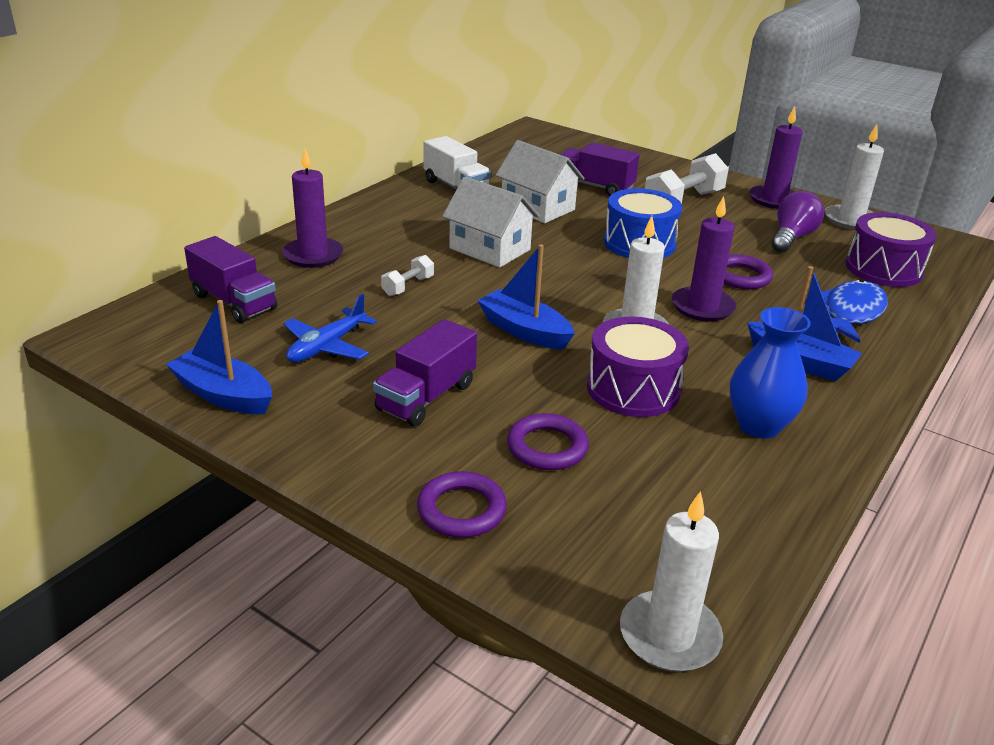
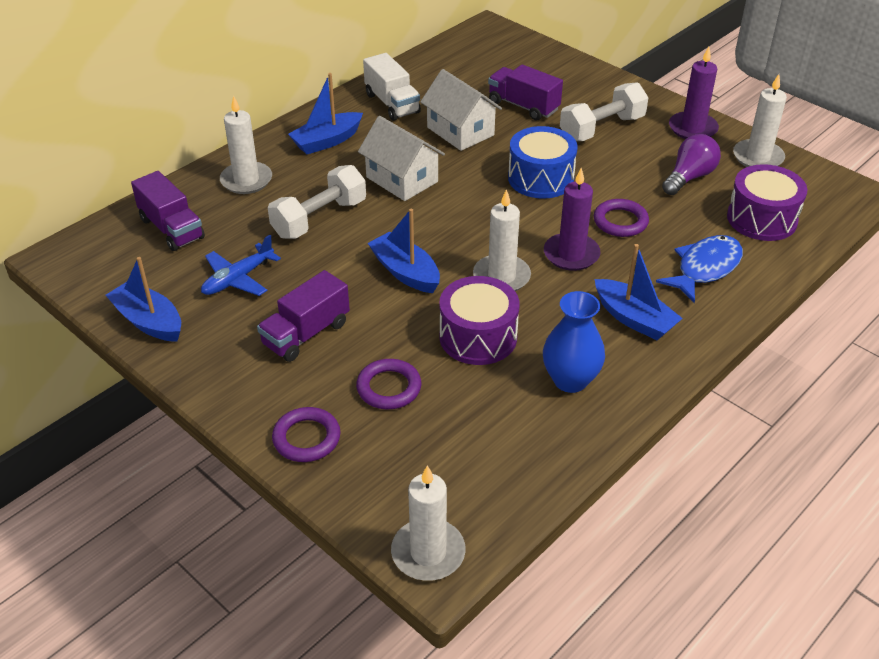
camera: 10 degrees right, 10 degrees up
purple candle [282,149,343,268] -> white candle [220,96,272,194]
white dumbbell [381,255,434,296] -> white dumbbell [268,165,366,239], size x1.97
none -> blue boat [288,73,363,154]

